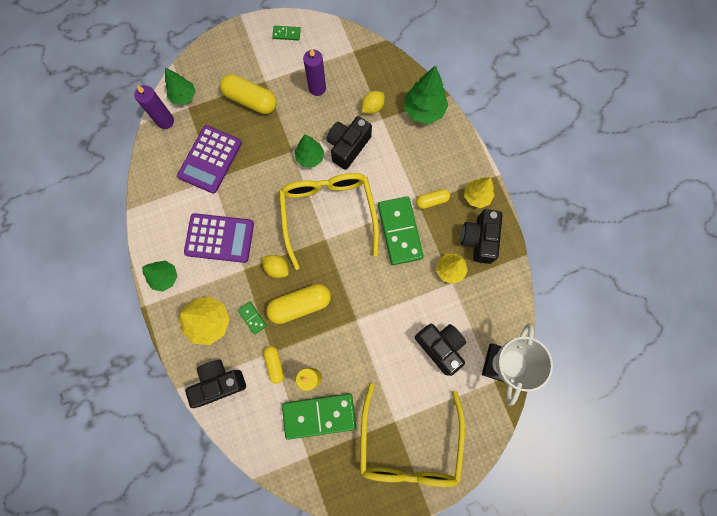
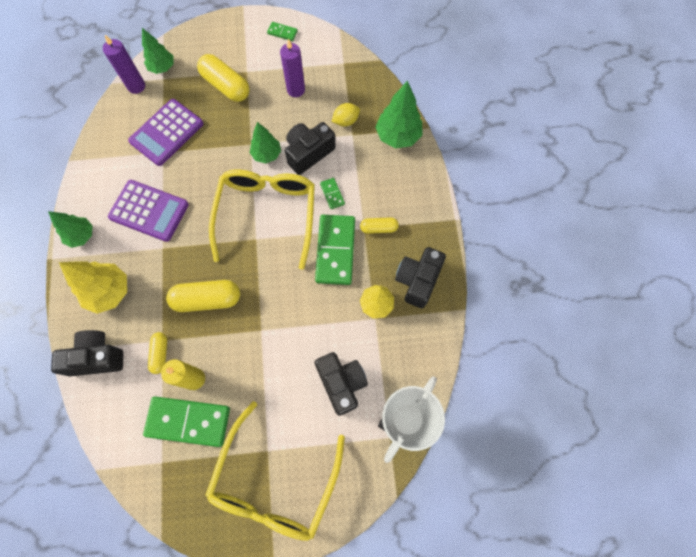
camera: 15 degrees right, 5 degrees down
green domino [238,302,267,335] -> green domino moved to [320,178,345,209]
yellow lemon [262,255,289,278] -> none
yellow tree [464,177,495,208] -> none

